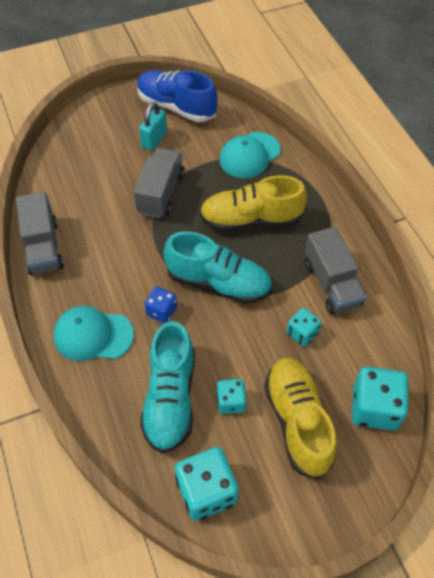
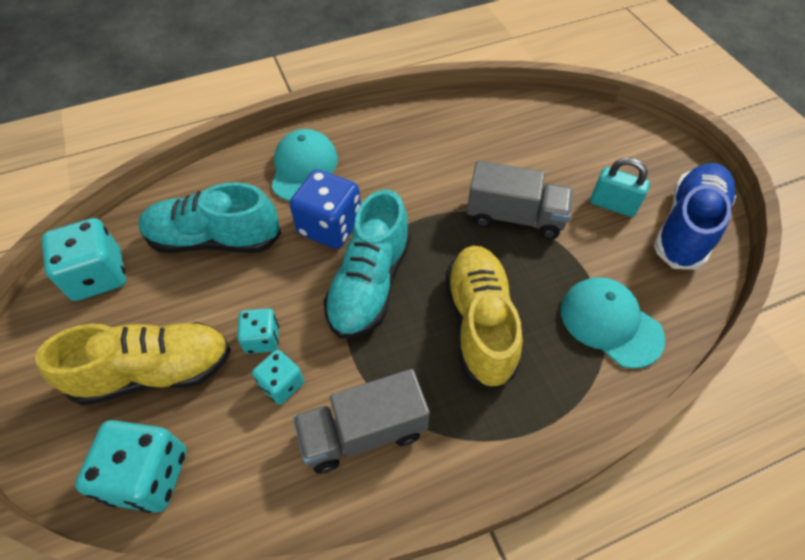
camera: 90 degrees right, 0 degrees up
grey truck [16,192,64,275] -> none
blue dice [144,287,177,323] -> blue dice [289,169,361,249], size x1.74
turquoise dice [217,379,246,414] -> turquoise dice moved to [237,308,279,354]

